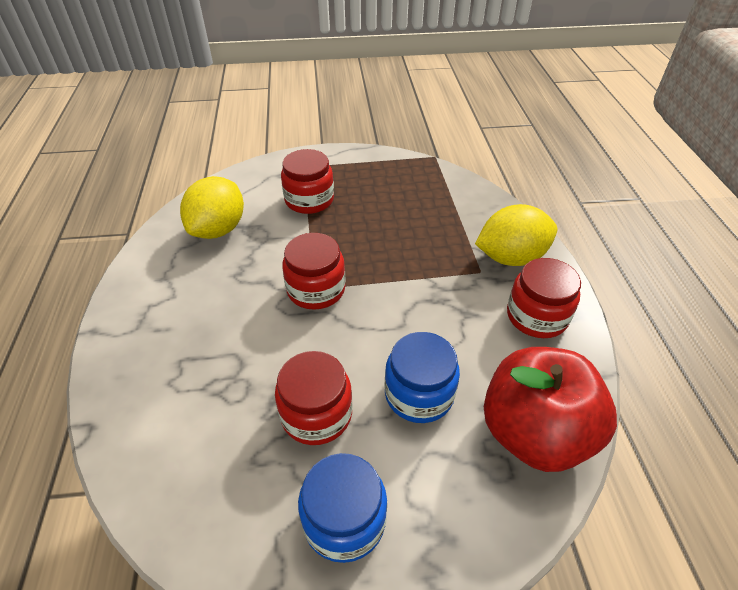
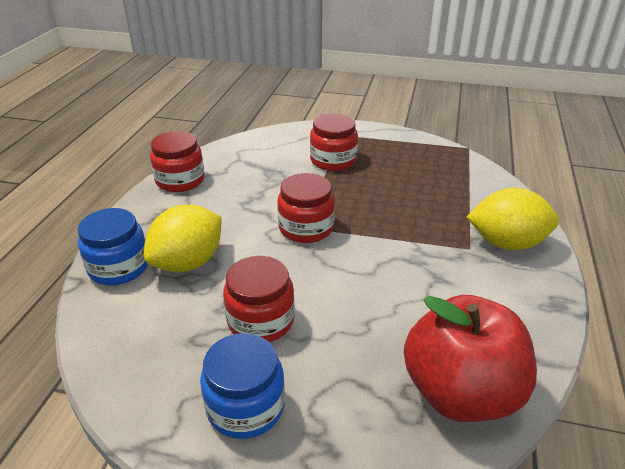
camera: 20 degrees right, 10 degrees down
yellow lemon [180,176,244,239] -> yellow lemon moved to [143,205,221,272]
blue jar [384,332,460,423] -> blue jar moved to [78,208,148,285]
red jar [507,258,581,338] -> red jar moved to [150,131,205,192]

